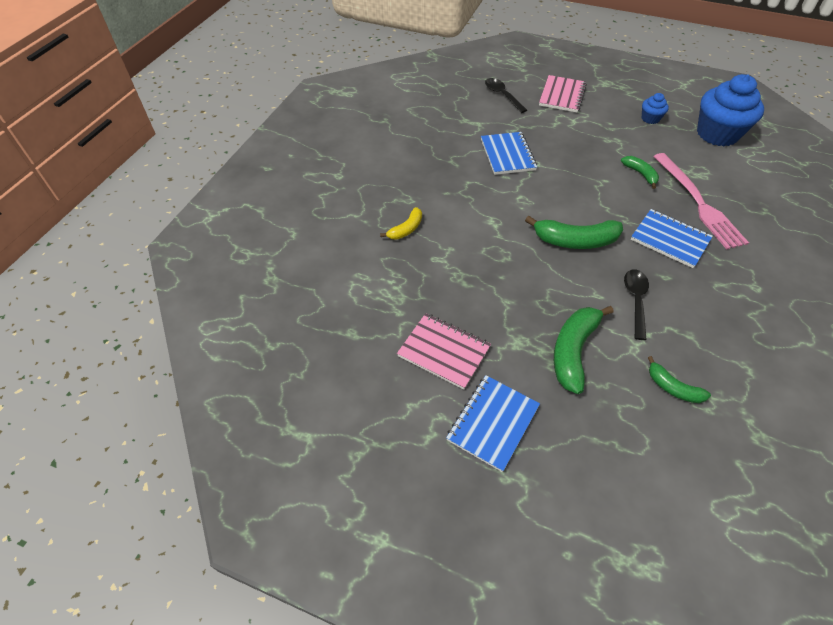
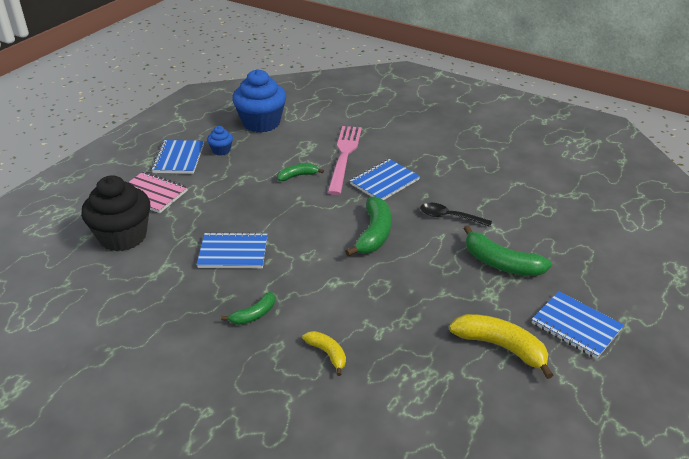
camera: 80 degrees left, 15 degrees down
pink notebook [397,313,491,389] -> yellow banana [449,314,554,379]
black spoon [485,78,527,113] -> black cupcake [81,176,150,251]
green banana [648,356,711,403] -> green banana moved to [221,292,275,325]
pink fork [653,153,749,250] -> pink fork turned 75 degrees counterclockwise [327,126,362,195]
none -> blue notebook [151,140,204,174]

